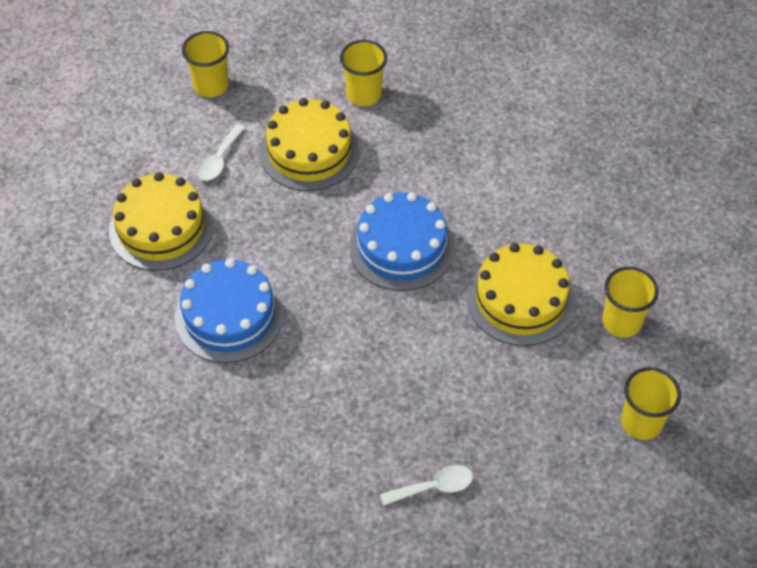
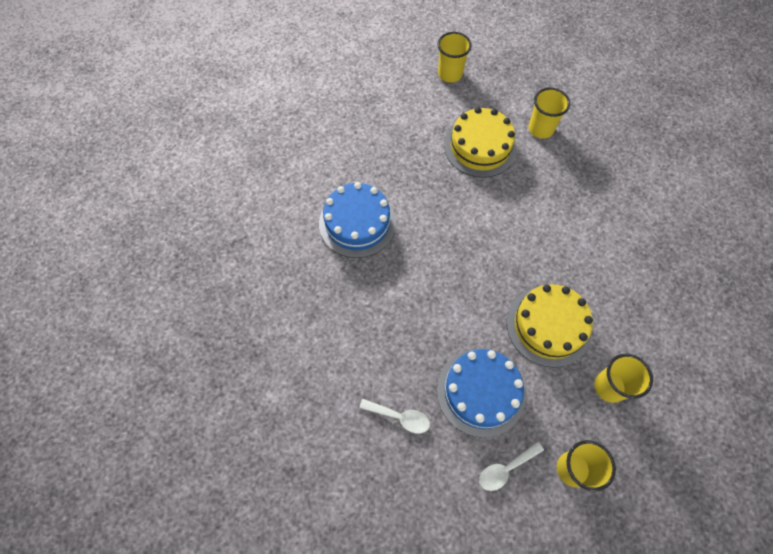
camera: 35 degrees right, 10 degrees up
yellow cake [109,172,213,271] -> none
white spoon [197,124,245,181] -> white spoon moved to [479,442,544,491]
blue cake [349,192,454,291] -> blue cake moved to [437,349,526,438]

